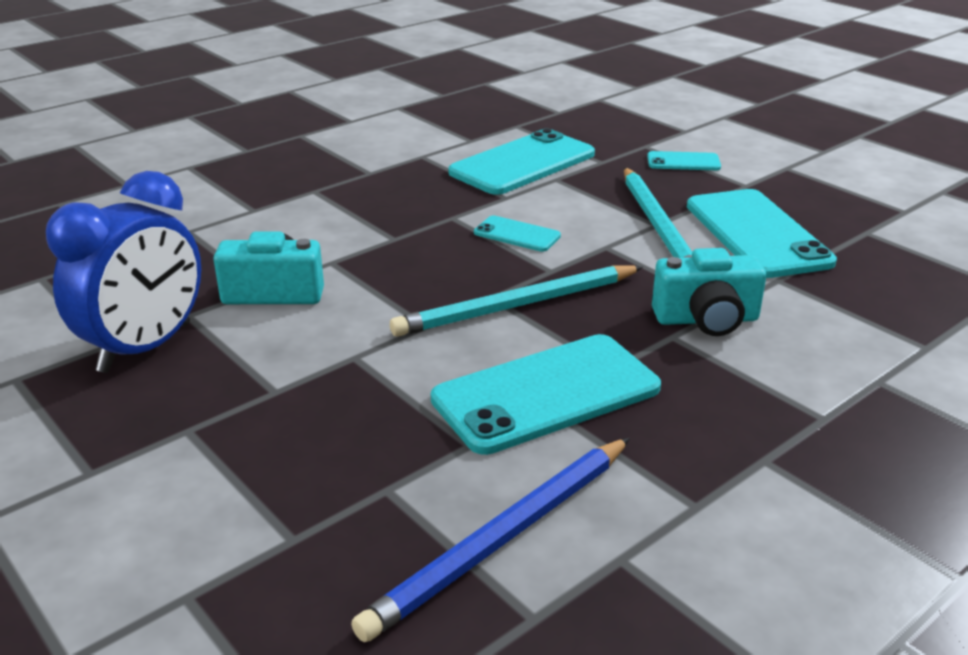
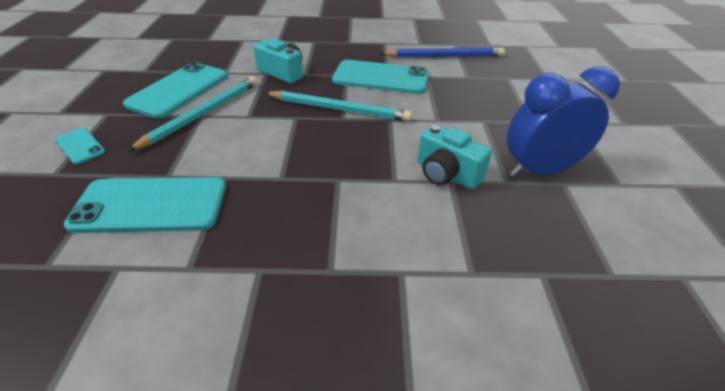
camera: 140 degrees left, 10 degrees up
turquoise phone [474,216,561,252] -> none

